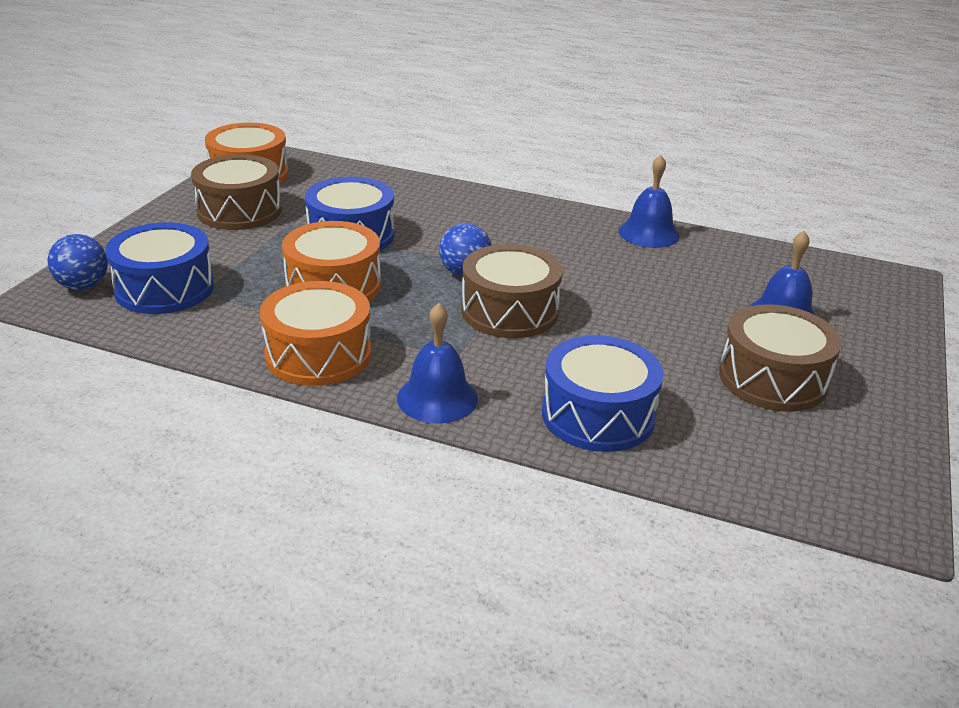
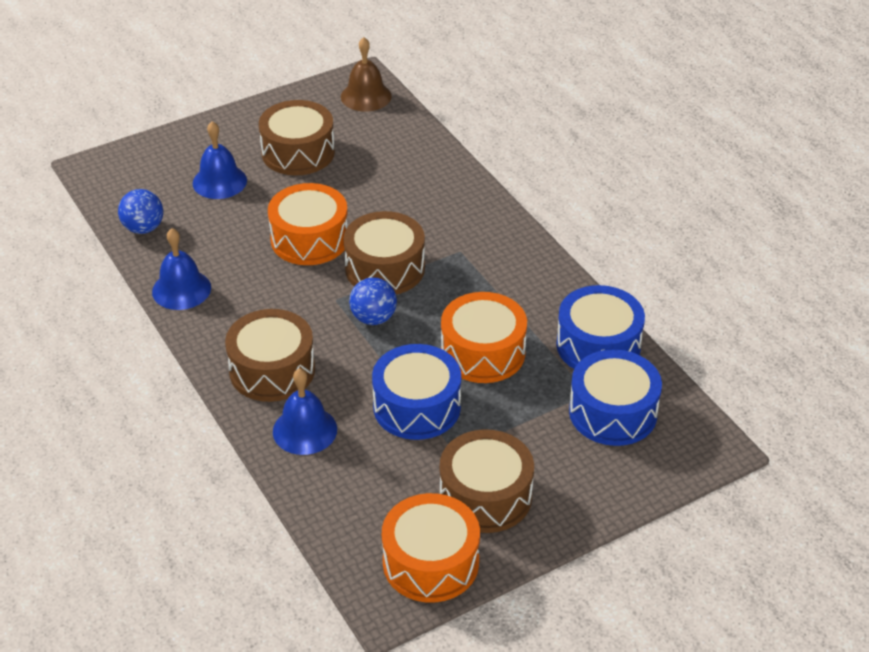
camera: 140 degrees left, 10 degrees up
blue ball [48,234,108,290] -> blue ball moved to [118,189,163,234]
orange drum [260,281,372,386] -> orange drum moved to [268,183,348,265]
blue bell [397,303,478,424] -> blue bell moved to [273,368,337,455]
blue drum [542,335,664,452] -> blue drum moved to [556,285,645,369]
none -> brown drum [225,309,315,402]
none -> brown bell [341,37,392,112]

